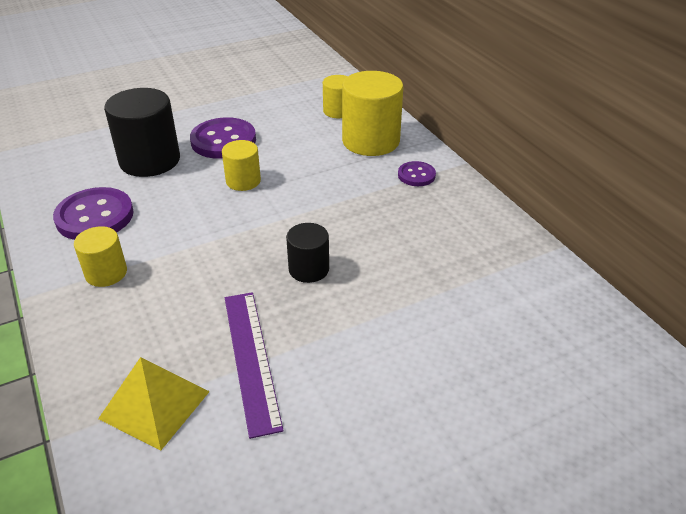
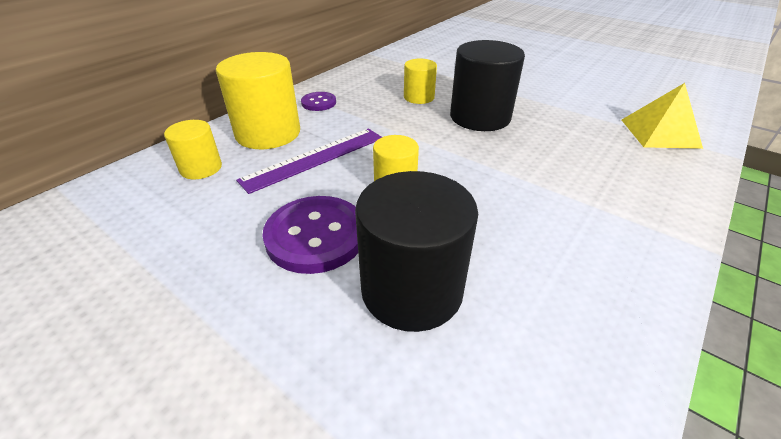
camera: 115 degrees left, 0 degrees up
purple button [53,187,134,240] -> none
yellow cylinder [74,226,127,287] -> yellow cylinder moved to [404,59,437,104]
purple ruler [225,292,284,439] -> purple ruler moved to [236,128,382,194]
black cylinder [286,223,329,283] -> black cylinder [450,40,525,131], size x1.80

